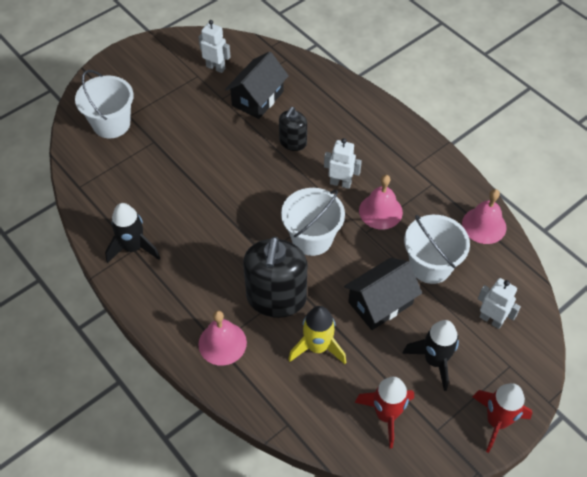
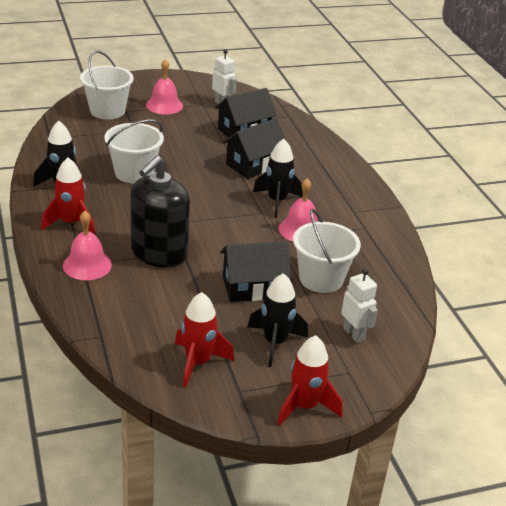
camera: 20 degrees right, 20 degrees down
black soap dispenser [279,107,307,151] -> black house [222,118,286,179]
white bucket [281,188,345,256] -> white bucket moved to [104,120,164,183]
yellow rocket [288,306,346,364] -> none
white robot [324,138,362,189] -> black rocket [253,139,303,218]
pink bell [462,189,506,244] -> pink bell moved to [146,59,183,115]
none -> red rocket [41,158,95,235]

